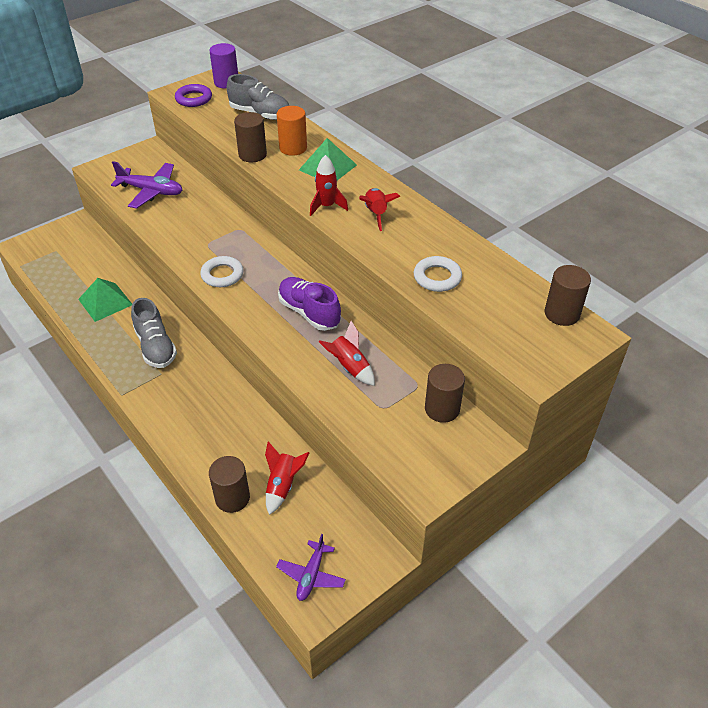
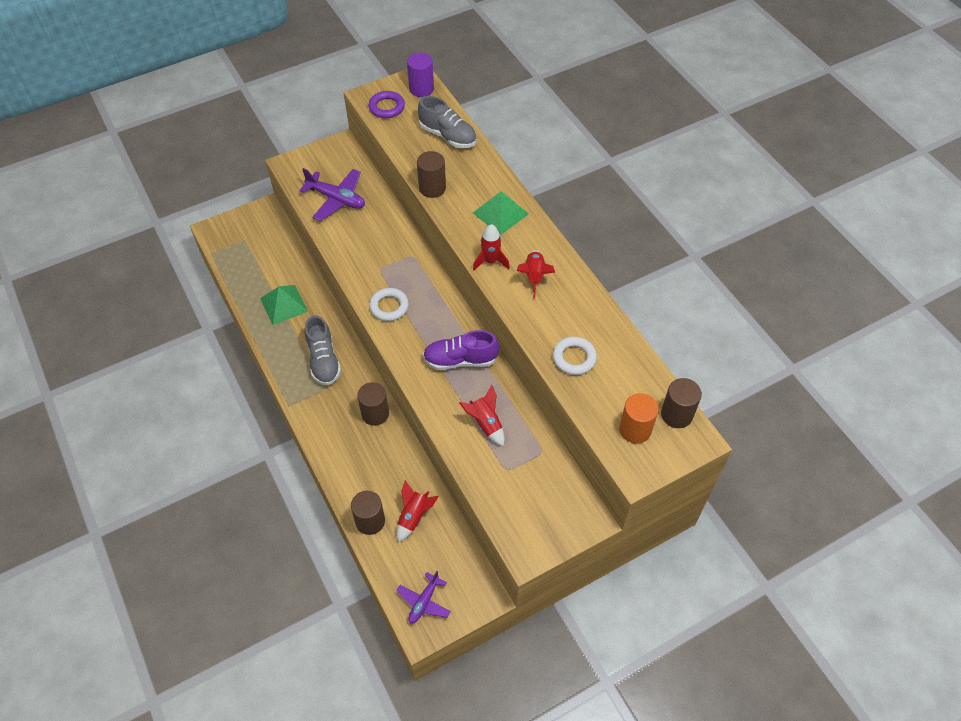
camera: 10 degrees right, 10 degrees up
orange cylinder [277,106,307,156] -> orange cylinder moved to [619,393,659,444]
purple shoe [278,277,341,331] -> purple shoe turned 60 degrees counterclockwise [423,330,499,370]
brown cylinder [425,364,465,423] -> brown cylinder moved to [357,382,389,426]

